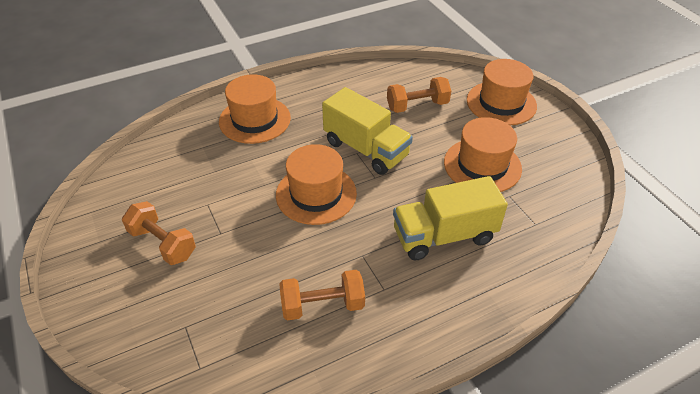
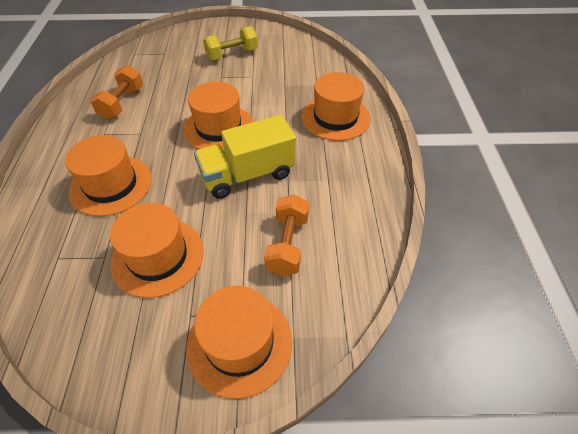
camera: 115 degrees right, 5 degrees up
orange dumbbell [122,201,196,265] -> yellow dumbbell [203,26,258,60]
yellow truck [393,176,508,261] -> orange hat [65,135,152,216]

